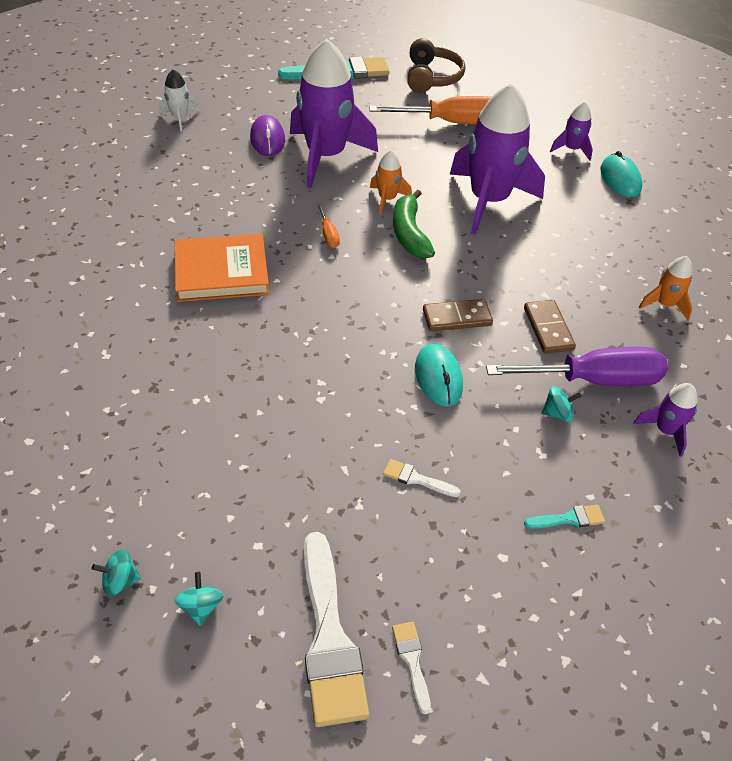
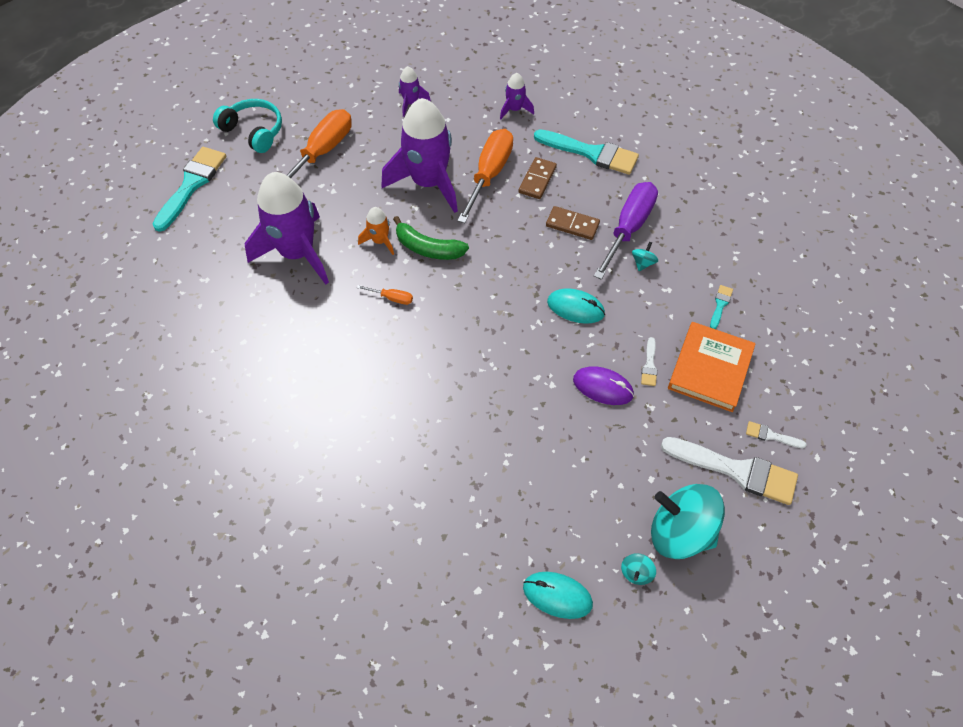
camera: 55 degrees left, 10 degrees up
white rocket [159,69,200,132] -> none
orange book [175,234,269,302] -> orange book moved to [668,322,756,412]
turquoise spinning top [175,572,223,626] -> turquoise spinning top [651,484,725,559], size x2.47
purple mouse [250,115,285,156] -> purple mouse moved to [573,366,634,405]
white brush [383,459,461,497] -> white brush turned 45 degrees counterclockwise [641,337,657,386]
brown headphones [407,38,465,93] -> turquoise headphones [213,99,282,153]
brown domino [423,299,493,332] -> brown domino moved to [518,157,557,199]
turquoise mouse [600,151,642,197] -> turquoise mouse moved to [523,572,593,619]
purple rocket [633,383,698,457] -> purple rocket moved to [500,73,534,119]
orange rocket [639,256,693,320] -> turquoise brush [534,129,639,175]
none -> orange screwdriver [457,129,513,223]

